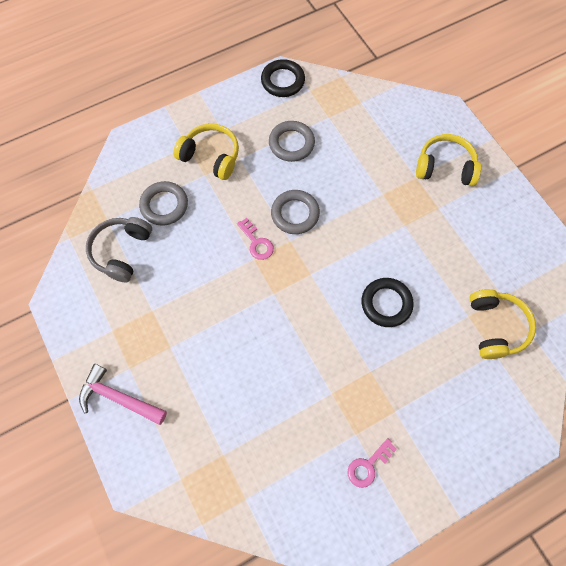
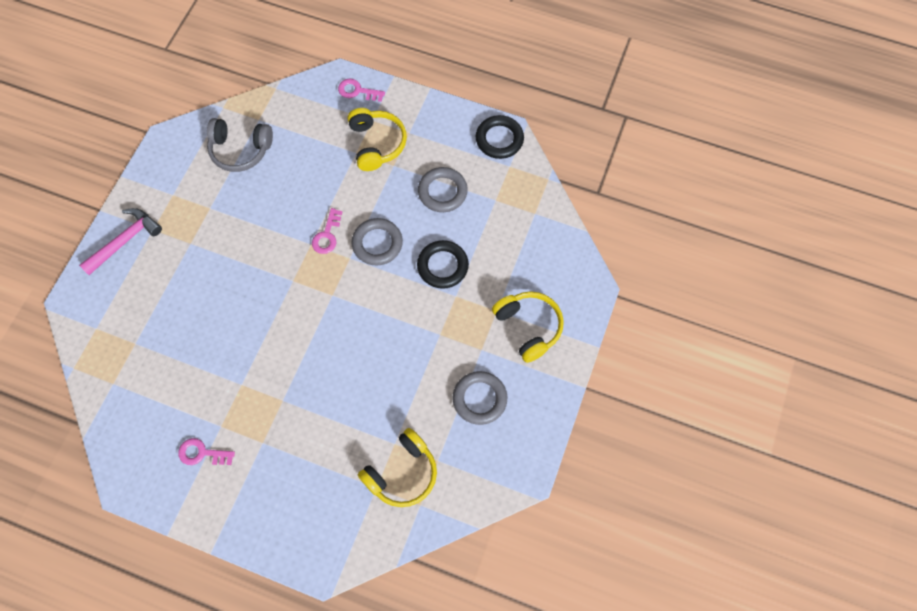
camera: 50 degrees right, 0 degrees up
pink hammer [79,364,167,425] -> pink hammer turned 60 degrees clockwise [79,208,162,275]
grey headphones [86,217,152,283] -> grey headphones turned 150 degrees counterclockwise [207,118,273,172]
grey ring [139,181,188,226] -> grey ring moved to [453,371,507,425]
black ring [361,278,414,327] -> black ring moved to [417,240,469,289]
none -> pink key [338,79,385,102]

